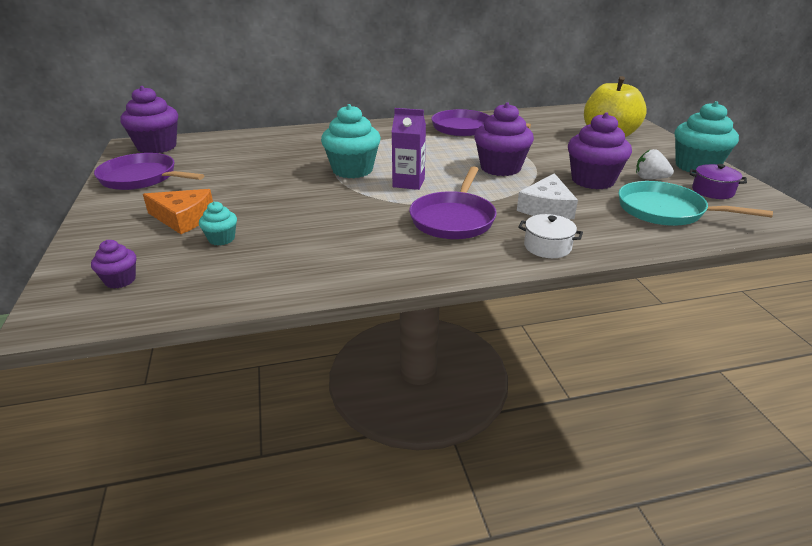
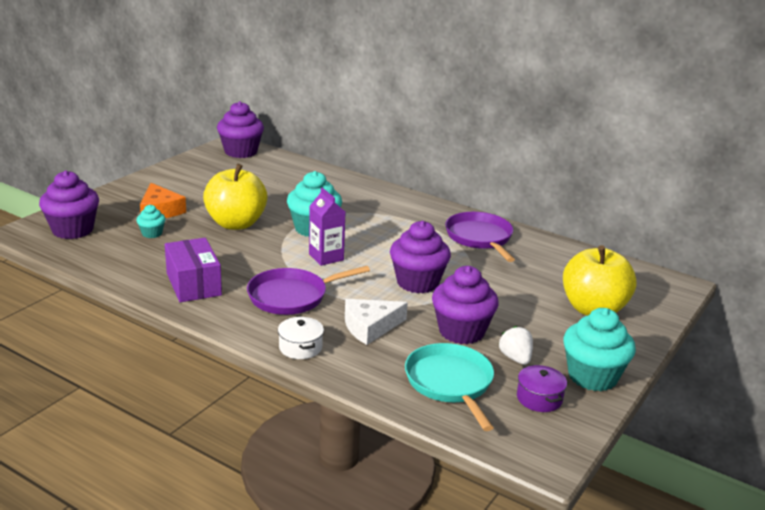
camera: 45 degrees right, 5 degrees down
purple cupcake [91,240,136,289] -> purple cupcake [39,170,99,239], size x2.00
purple pan [94,153,204,190] -> none
none -> purple box [165,238,222,302]
none -> yellow apple [203,164,267,230]

